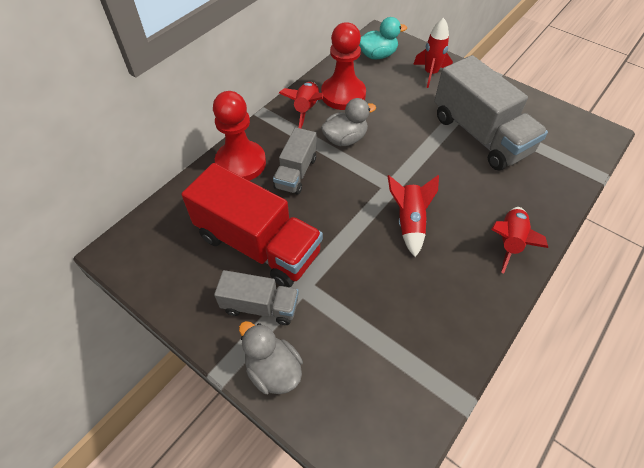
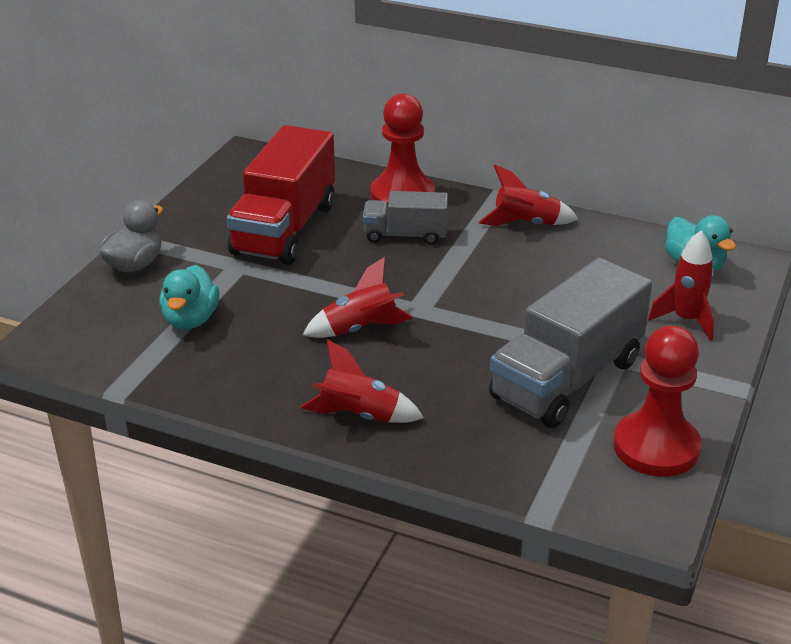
camera: 75 degrees right, 20 degrees down
grey truck [214,270,299,325] -> none
red pawn [321,22,366,110] -> red pawn moved to [613,325,701,477]
grey duck [321,98,376,146] -> none
none -> turquoise duck [159,265,219,330]

